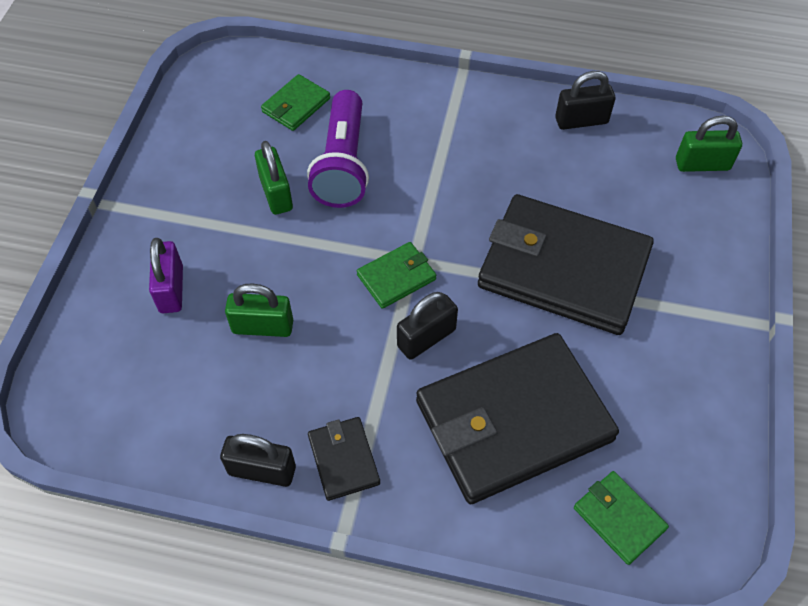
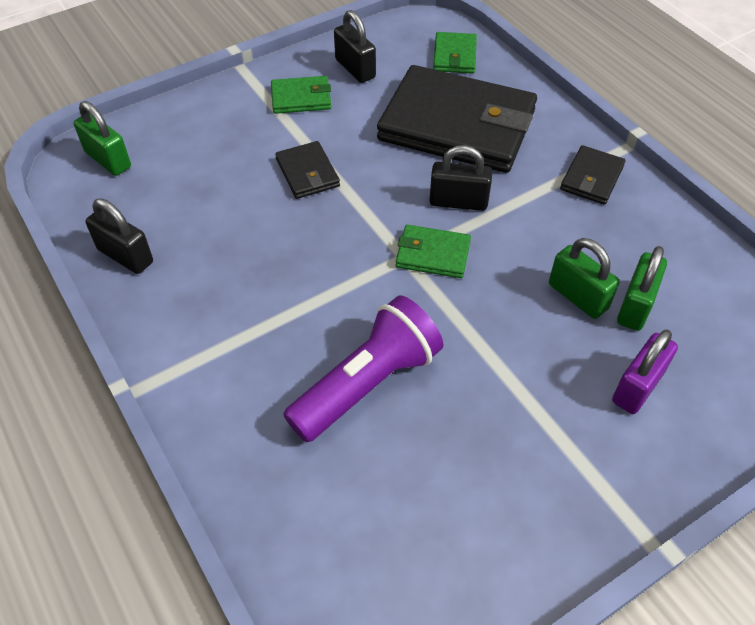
camera: 135 degrees left, 5 degrees down
black padlock [220,434,296,487] -> black padlock moved to [334,10,376,83]
green padlock [255,141,293,215] -> green padlock moved to [617,246,667,331]
green wallet [261,74,330,131] -> green wallet moved to [271,76,331,114]
black wallet [478,194,654,335] -> black wallet [275,141,340,199], size x0.44

